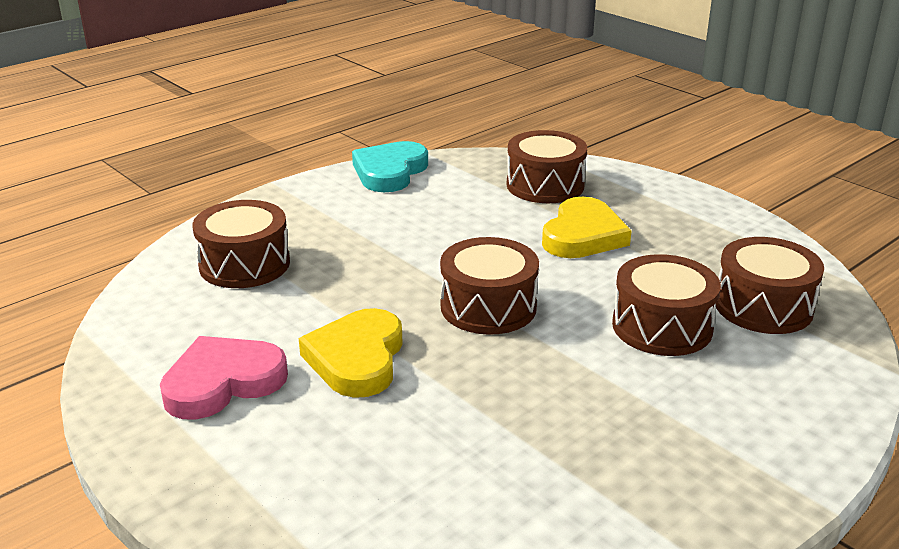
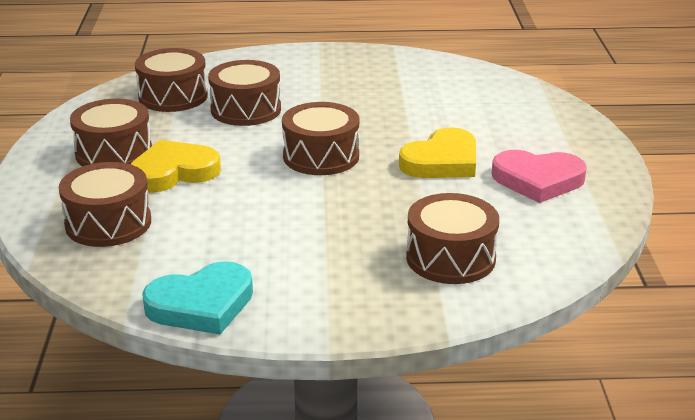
camera: 140 degrees left, 0 degrees up
none -> brown drum [70,99,152,166]

